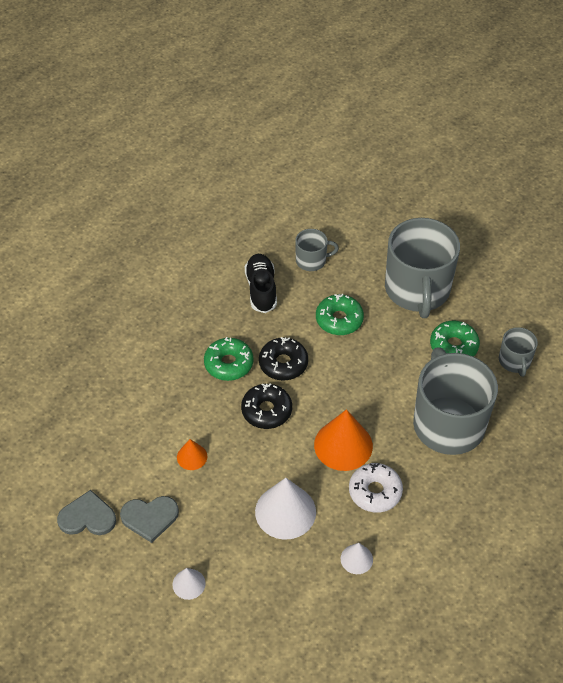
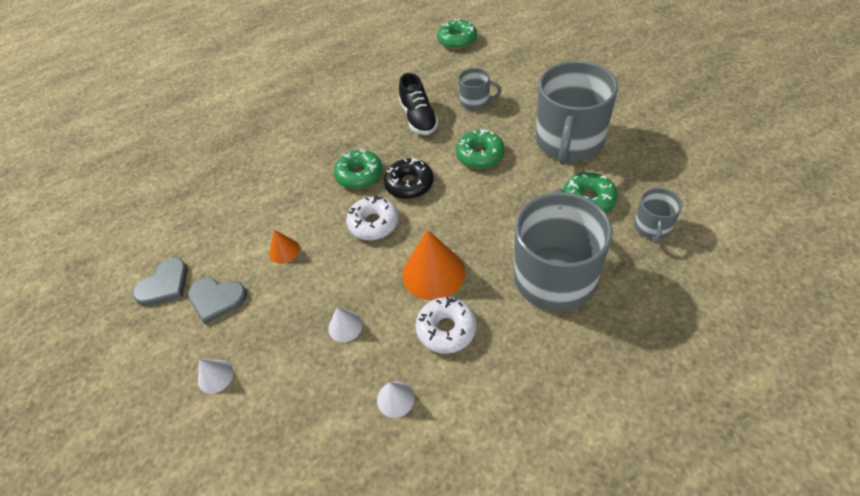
camera: 25 degrees right, 0 degrees up
grey heart [57,490,116,535] -> grey heart turned 105 degrees clockwise [133,258,188,306]
black donut [241,383,292,429] -> white donut [346,195,399,240]
black shoe [245,254,277,313] -> black shoe turned 150 degrees clockwise [399,73,439,135]
white cone [255,478,316,540] -> white cone [328,307,362,342], size x0.52
none -> green donut [437,19,477,49]

